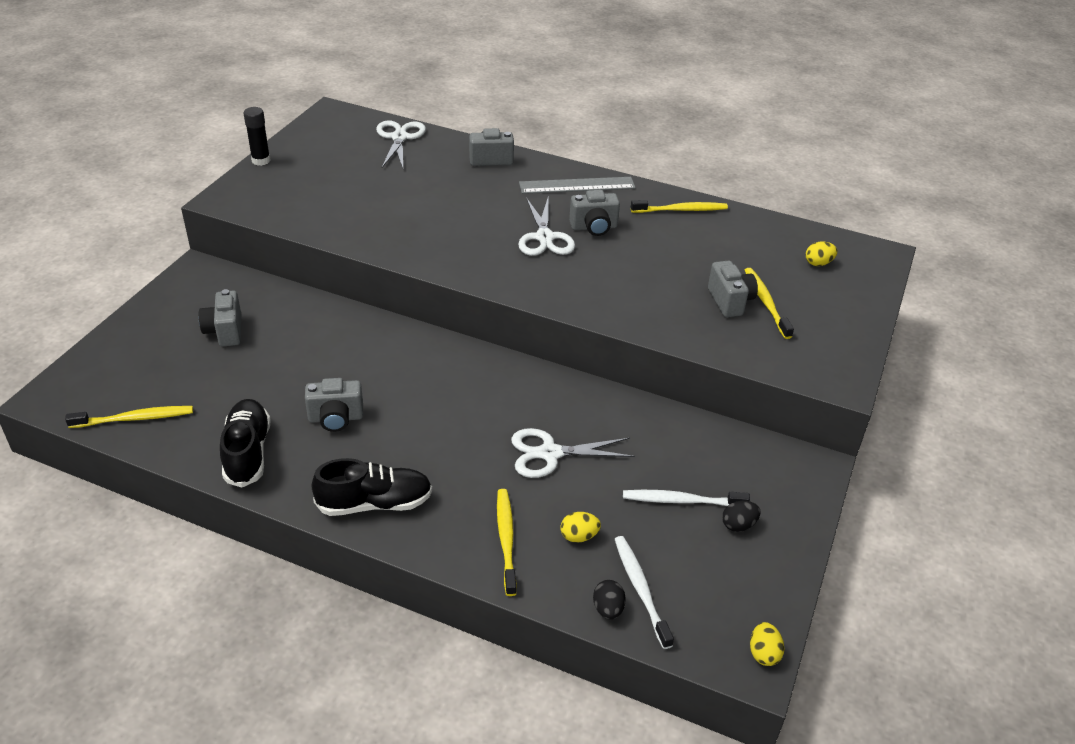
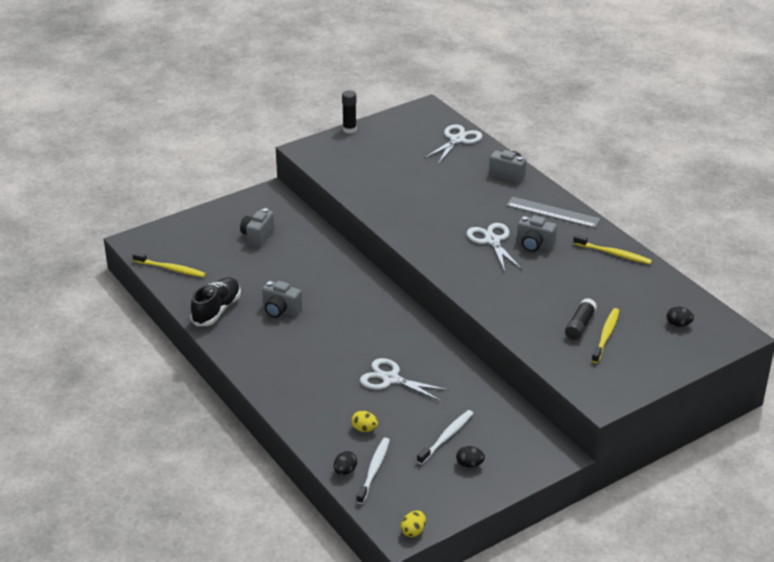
camera: 35 degrees right, 5 degrees down
black shoe [312,458,432,516] -> none
yellow toothbrush [497,489,517,596] -> none
white scissors [518,198,575,256] -> white scissors turned 135 degrees clockwise [467,223,522,272]
white toothbrush [623,490,750,506] -> white toothbrush turned 90 degrees clockwise [417,410,473,465]
grey camera [708,261,758,317] -> black glue stick [565,298,597,340]
yellow egg [806,241,837,266] -> black egg [667,306,694,327]

